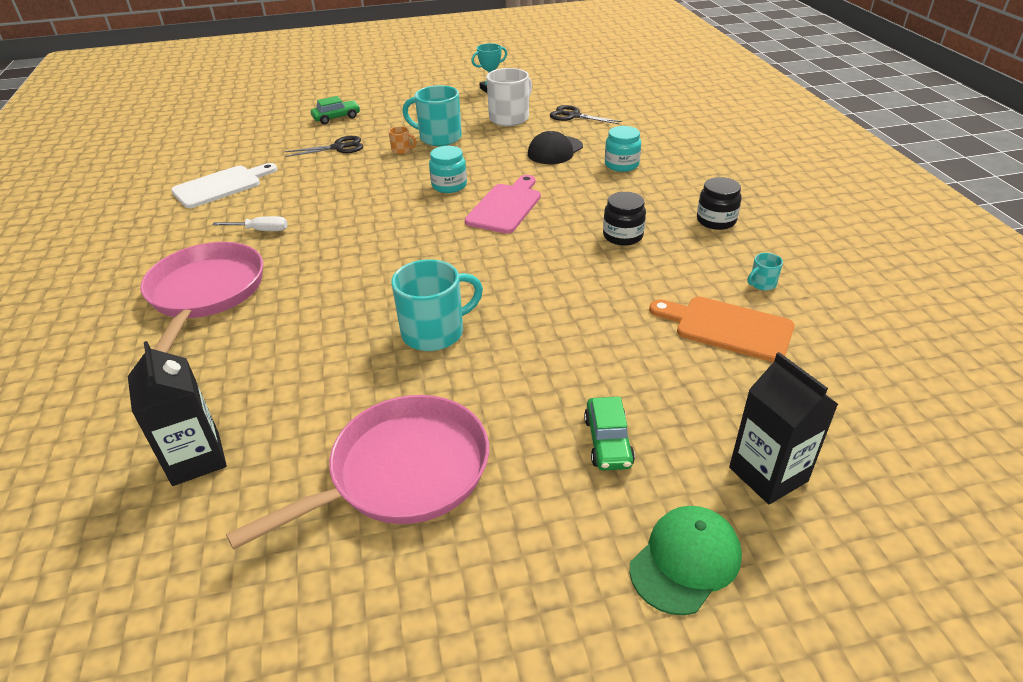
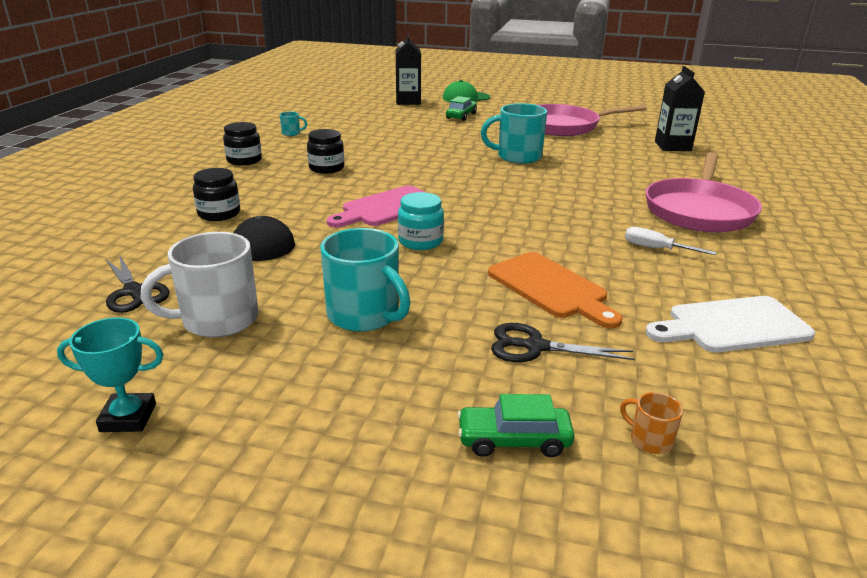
camera: 155 degrees left, 10 degrees down
orange mug [389,126,417,154] -> orange mug moved to [620,392,683,454]
turquoise jar [605,126,641,172] -> black jar [193,168,240,221]
orange cutting board [649,297,794,362] -> orange cutting board moved to [488,252,623,329]

